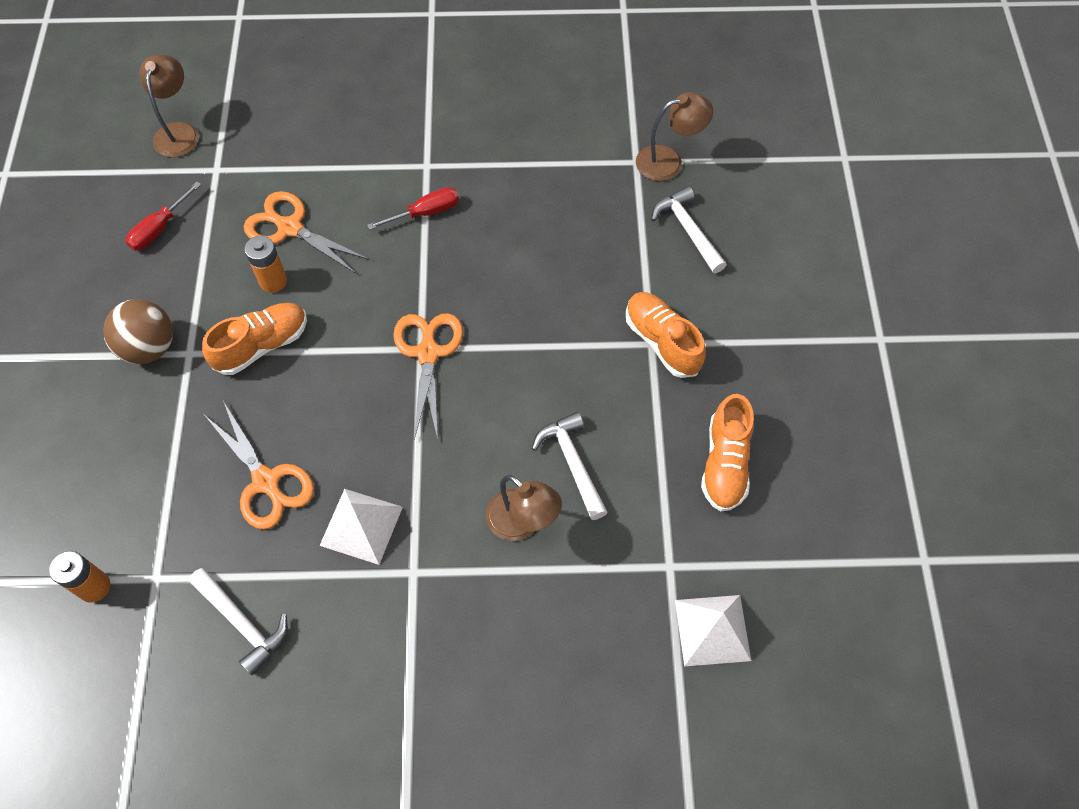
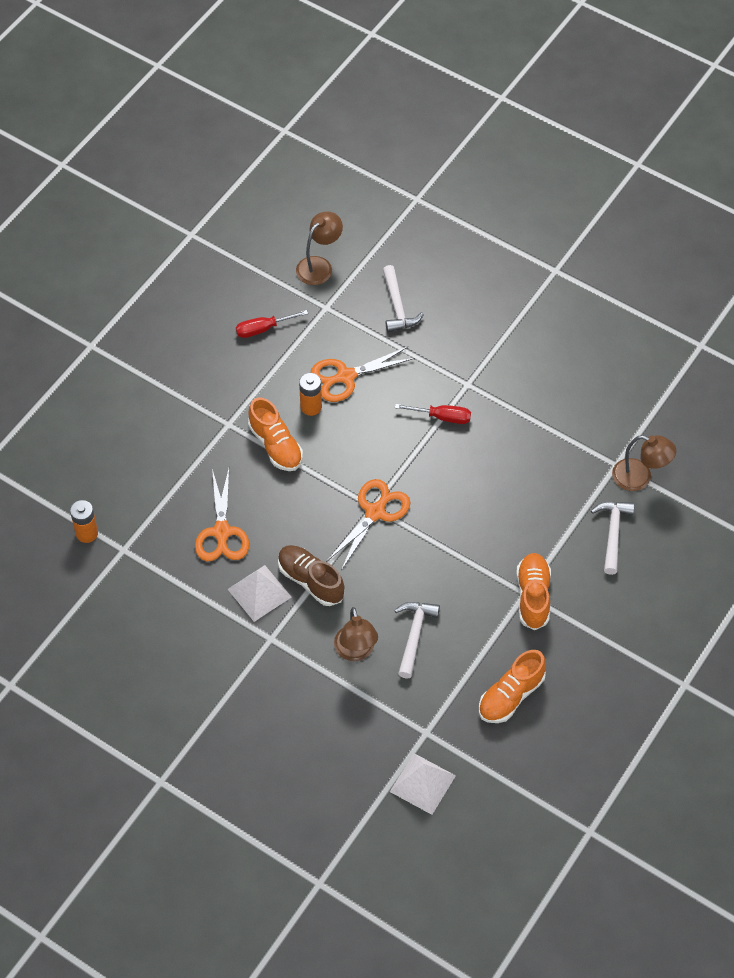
camera: 35 degrees right, 5 degrees down
brown ball [103,299,173,364] -> none
white hammer [189,568,288,675] -> white hammer moved to [383,265,424,332]
orange shoe [202,303,307,375] -> orange shoe turned 60 degrees clockwise [248,397,303,471]
orange scissors [244,191,370,274] -> orange scissors turned 90 degrees counterclockwise [311,347,415,402]
none -> brown shoe [278,545,345,606]

